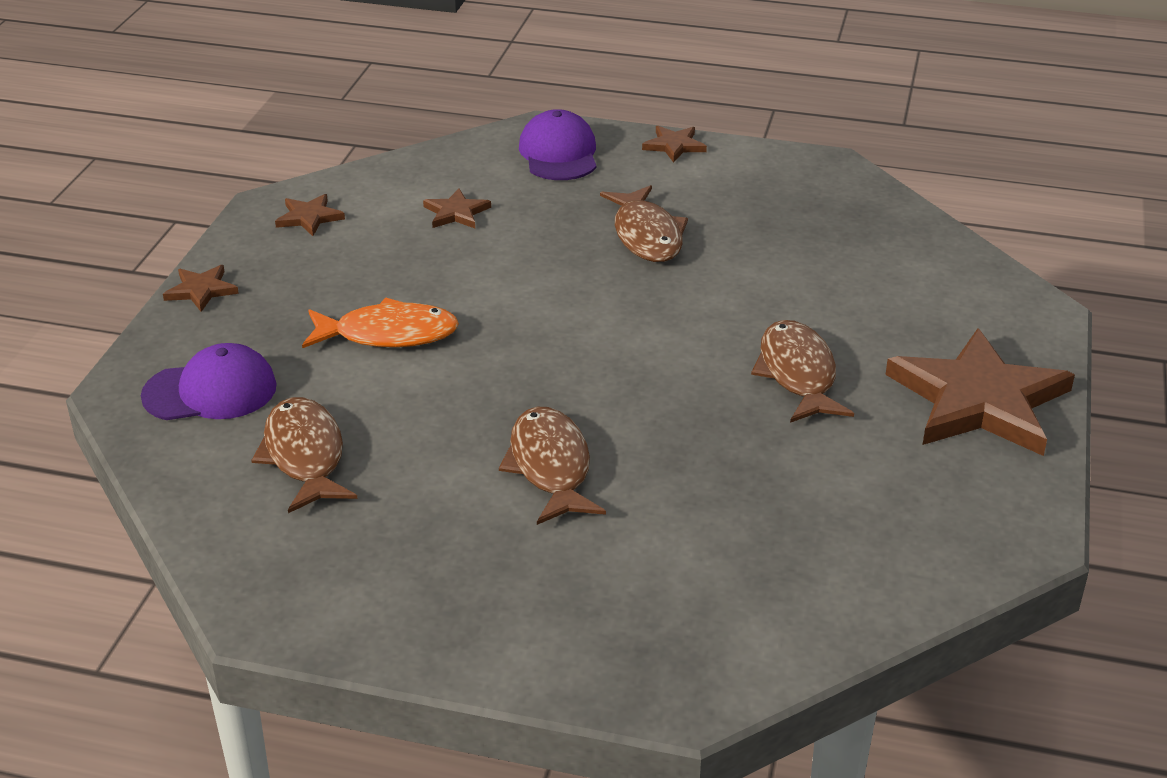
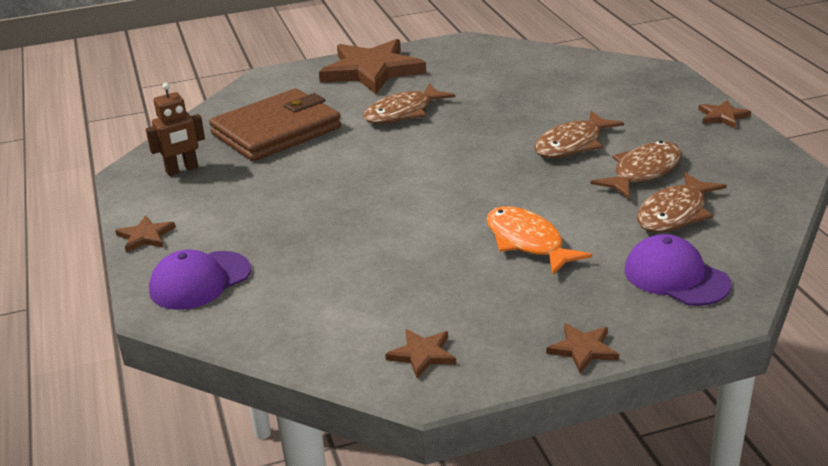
camera: 120 degrees left, 5 degrees down
brown star [423,188,491,228] -> brown star moved to [698,100,751,128]
brown fish [600,185,688,262] -> brown fish moved to [591,141,682,199]
none -> brown robot [146,83,205,176]
none -> brown wallet [209,88,341,161]

